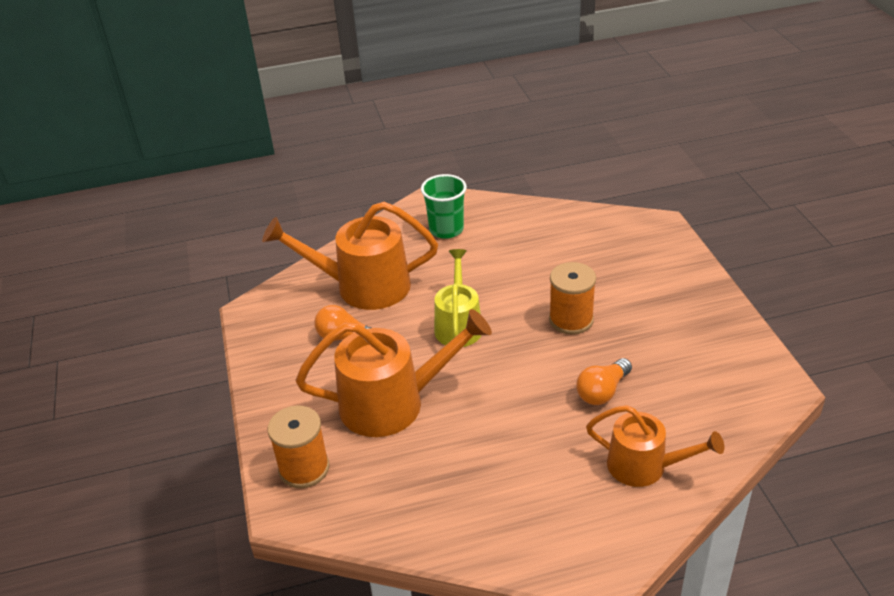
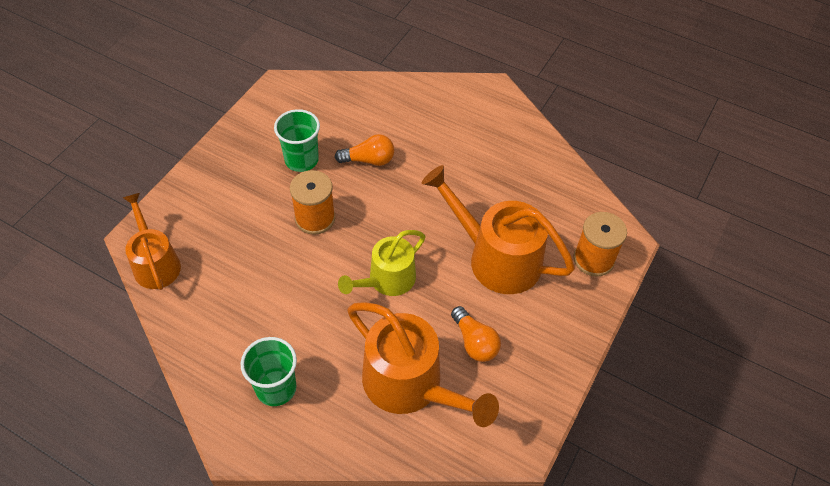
camera: 140 degrees left, 15 degrees up
orange watering can [586,405,724,487] -> orange watering can moved to [123,193,181,290]
none -> green cup [274,109,320,172]

